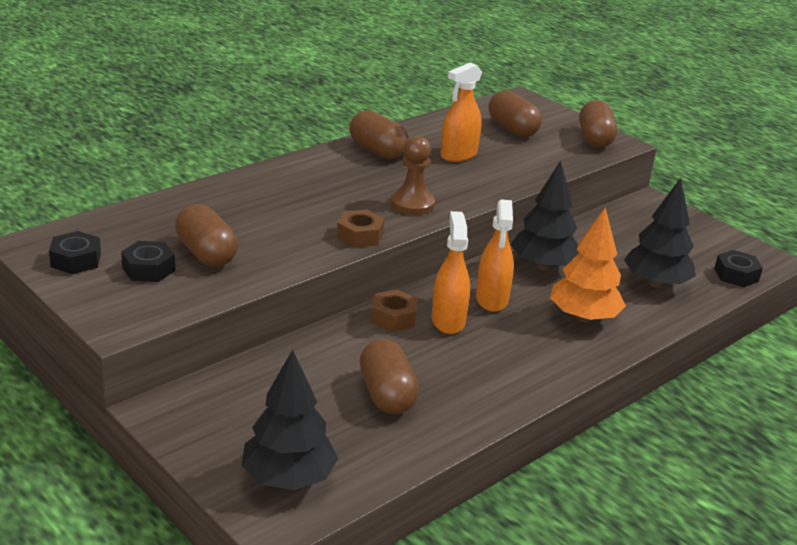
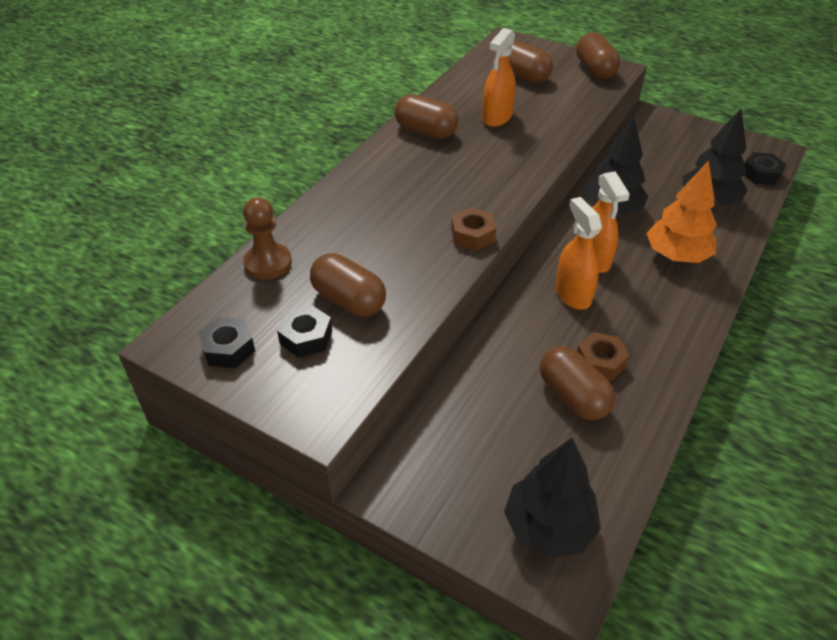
camera: 15 degrees left, 15 degrees up
brown nut [371,289,417,332] -> brown nut moved to [577,332,630,381]
brown pawn [391,136,435,215] -> brown pawn moved to [243,197,292,279]

